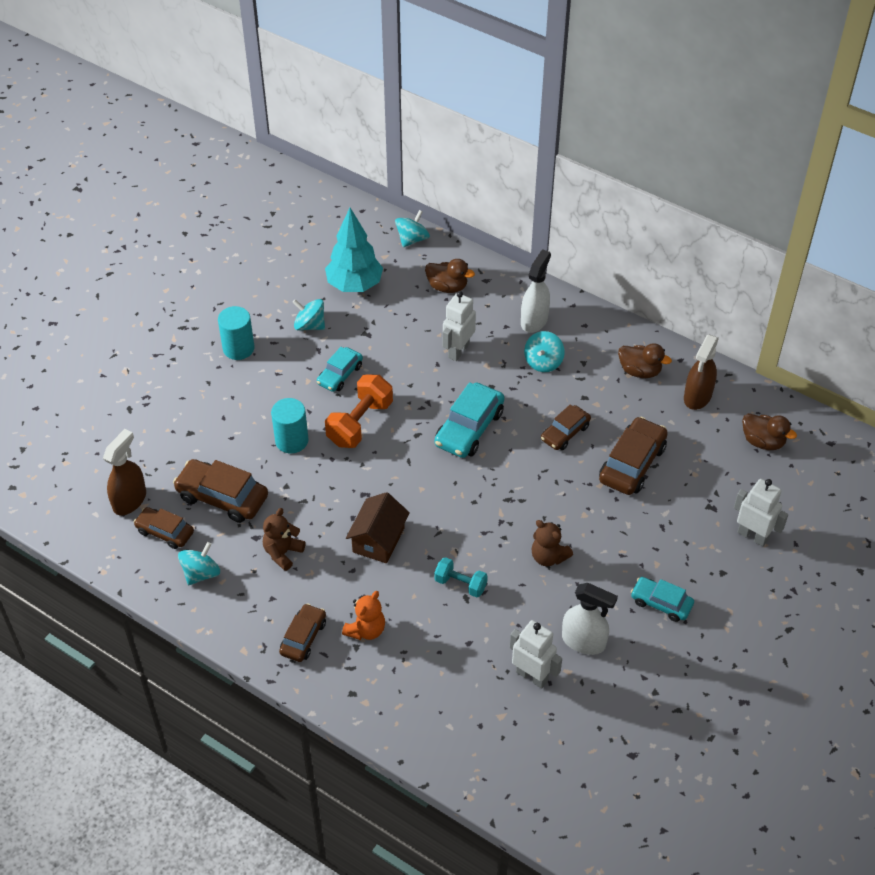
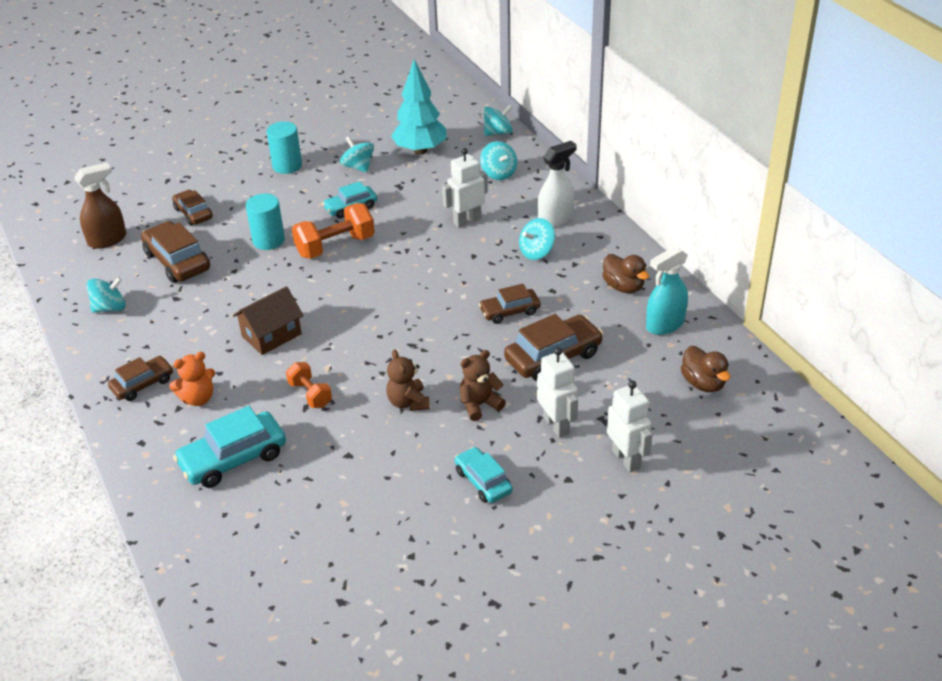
camera: 30 degrees right, 10 degrees down
brown car [134,507,194,549] -> brown car moved to [172,190,213,226]
brown teddy bear [263,508,305,571] -> brown teddy bear moved to [460,350,506,421]
brown duck [425,259,475,293] -> turquoise spinning top [480,141,517,180]
turquoise car [434,382,504,458] -> turquoise car moved to [173,406,286,488]
turquoise dumbbell [434,557,488,597] -> orange dumbbell [286,362,332,408]
white robot [510,620,562,689] -> white robot moved to [537,347,578,438]
white spray bottle [562,583,618,655] -> none
brown spray bottle [684,335,719,410] -> turquoise spray bottle [646,246,688,335]

